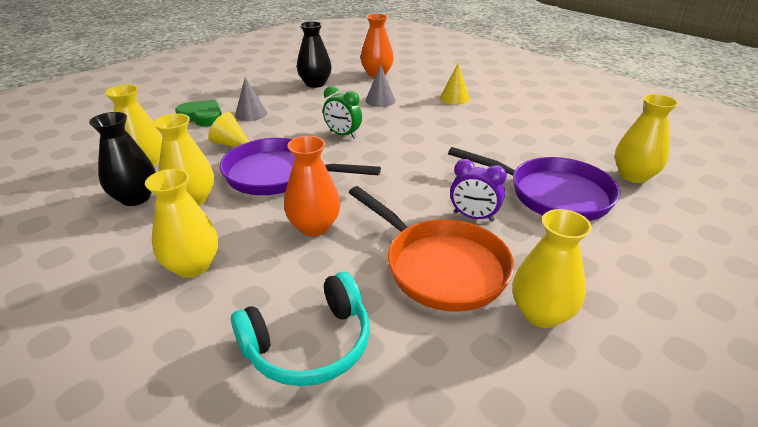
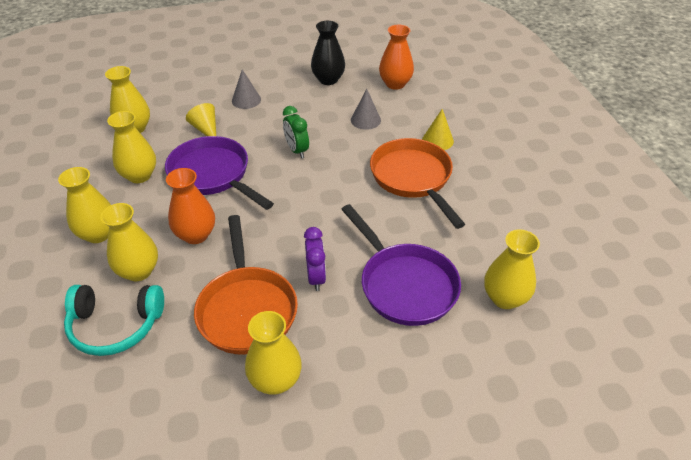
camera: 30 degrees right, 10 degrees up
black vase [89,112,156,206] -> none
green heart [175,99,222,127] -> none
purple clock [450,159,507,222] -> purple clock turned 150 degrees counterclockwise [304,227,326,291]
none -> yellow vase [100,203,158,281]
none -> orange pan [370,138,465,229]

